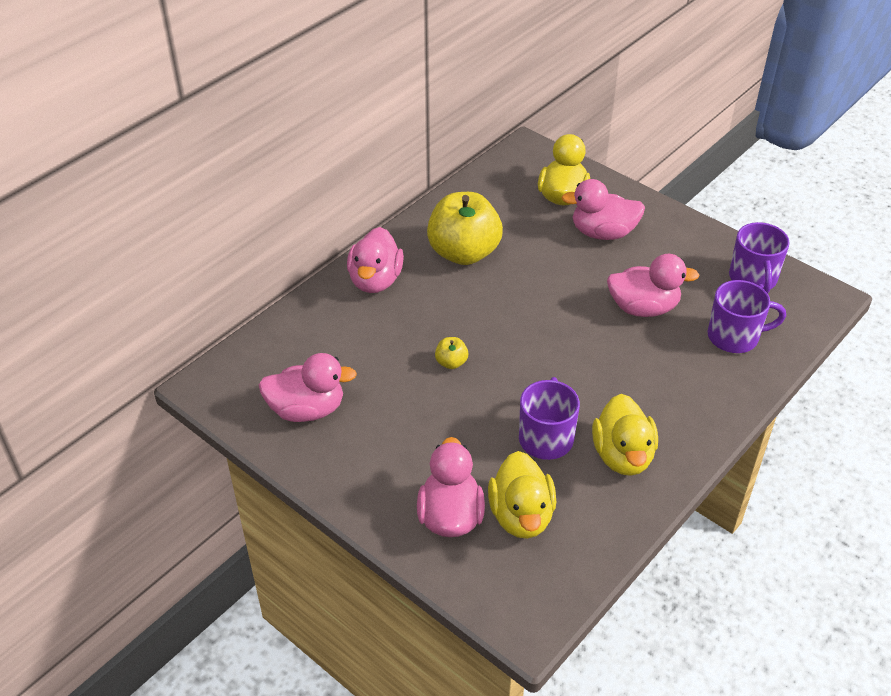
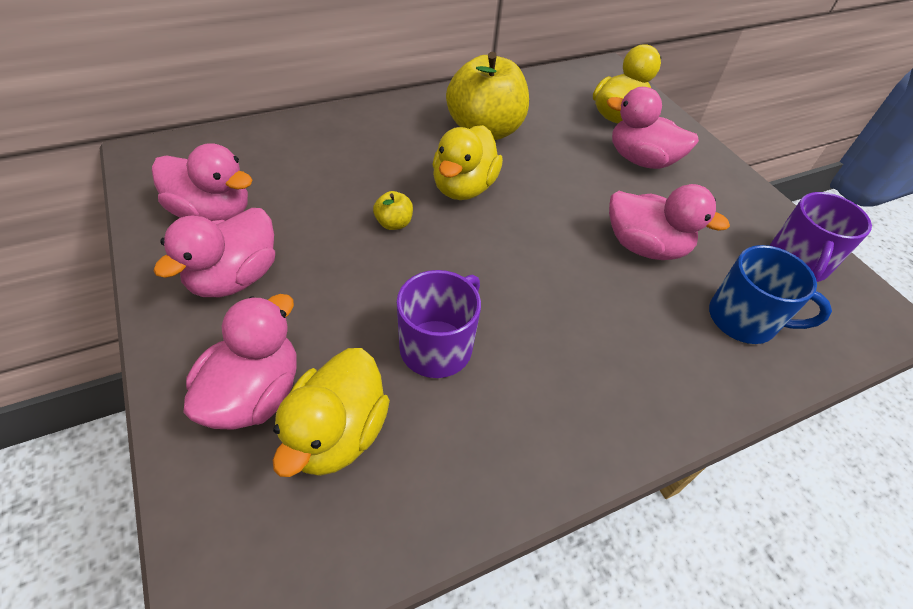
camera: 20 degrees right, 5 degrees up
pink duck [347,227,404,293] -> pink duck moved to [153,208,275,297]
yellow duck [592,394,658,476] -> yellow duck moved to [432,125,503,200]
purple mug [707,280,786,353] -> blue mug [709,245,832,344]

